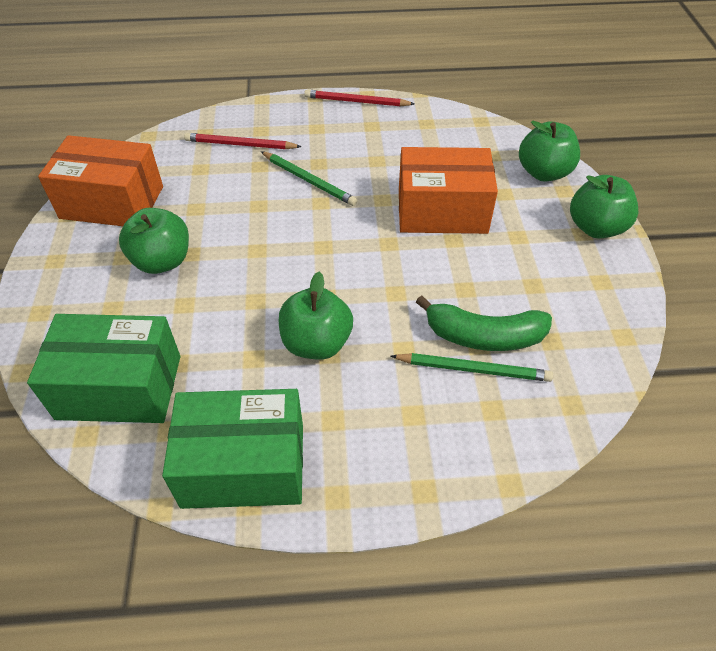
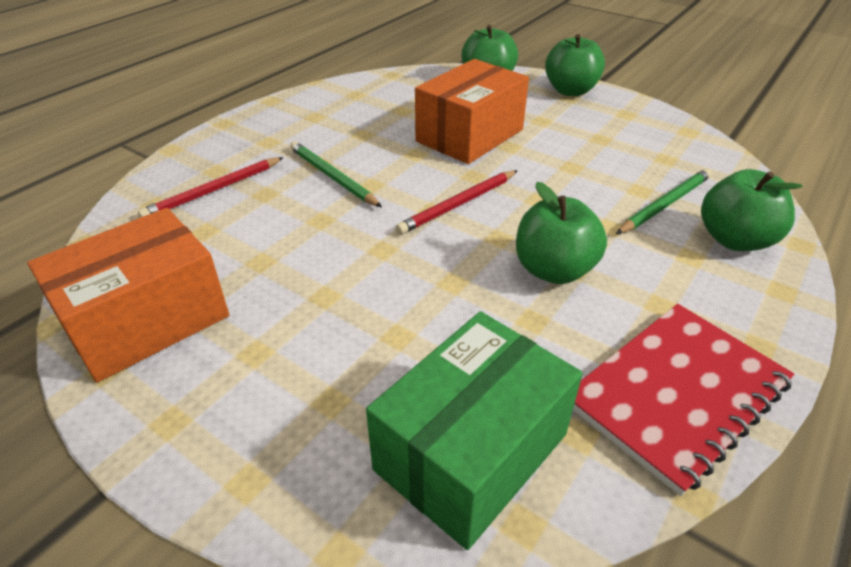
camera: 50 degrees left, 10 degrees down
green apple [119,208,189,274] -> green apple moved to [701,169,802,251]
green box [162,389,303,509] -> red notebook [573,304,794,496]
green pencil [261,151,358,206] -> green pencil turned 120 degrees counterclockwise [290,141,382,207]
red pencil [304,90,414,107] -> red pencil moved to [396,170,518,234]
green banana [416,295,552,351] -> none

